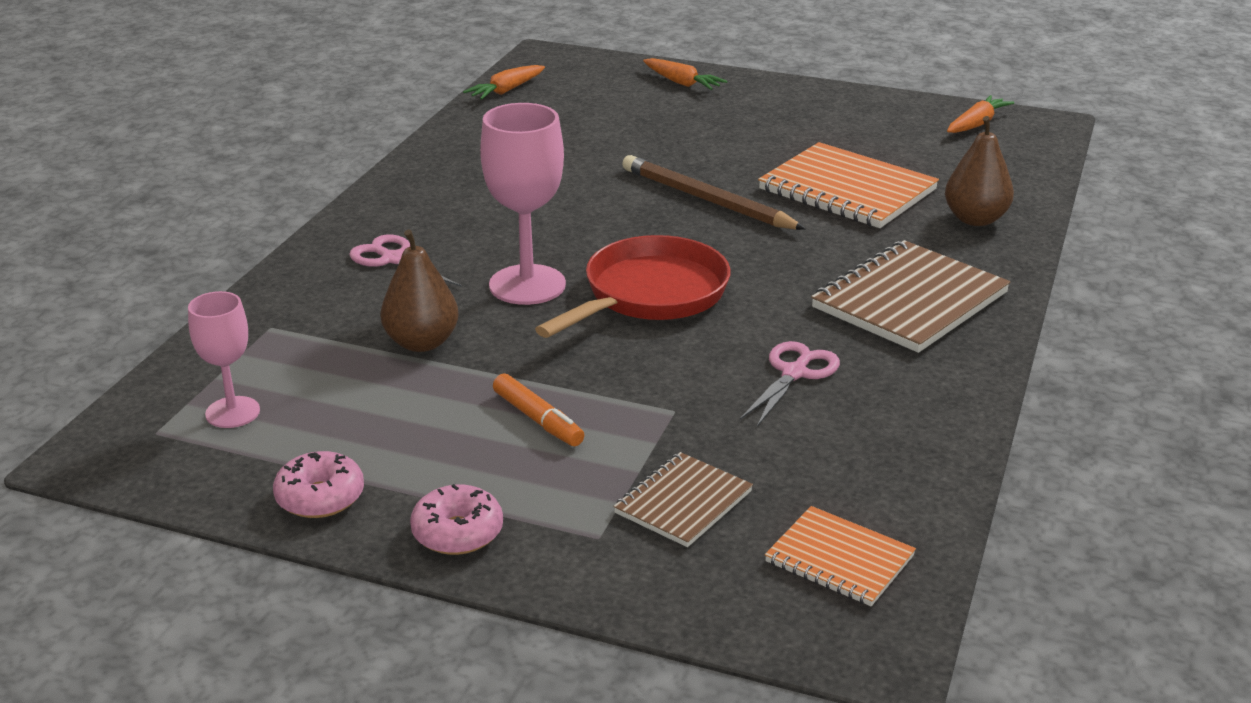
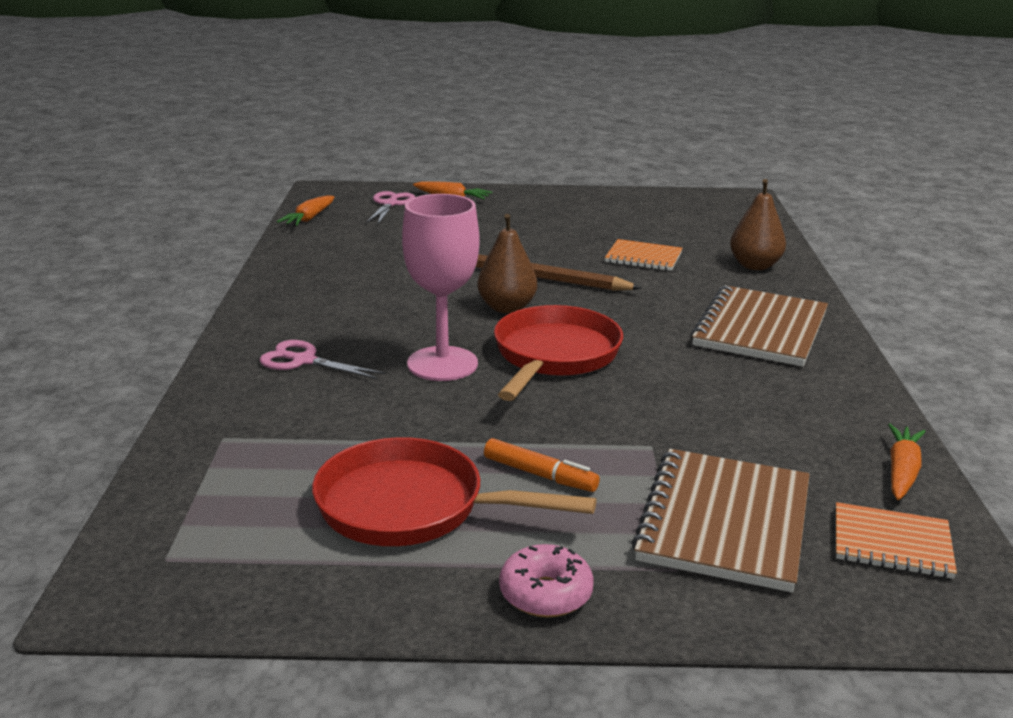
camera: 20 degrees left, 5 degrees down
pink goblet [188,291,260,428] -> none
pink donut [273,451,364,518] -> none
brown pear [380,230,459,352] -> brown pear moved to [477,214,537,313]
brown notebook [613,452,753,547] -> brown notebook [632,449,810,593], size x1.74
pink scissors [740,341,840,427] -> pink scissors moved to [367,191,415,224]
orange notebook [758,142,939,228] -> orange notebook [605,239,683,271], size x0.58
orange carrot [947,95,1014,133] -> orange carrot moved to [888,423,926,500]
none -> red pan [312,437,597,546]

